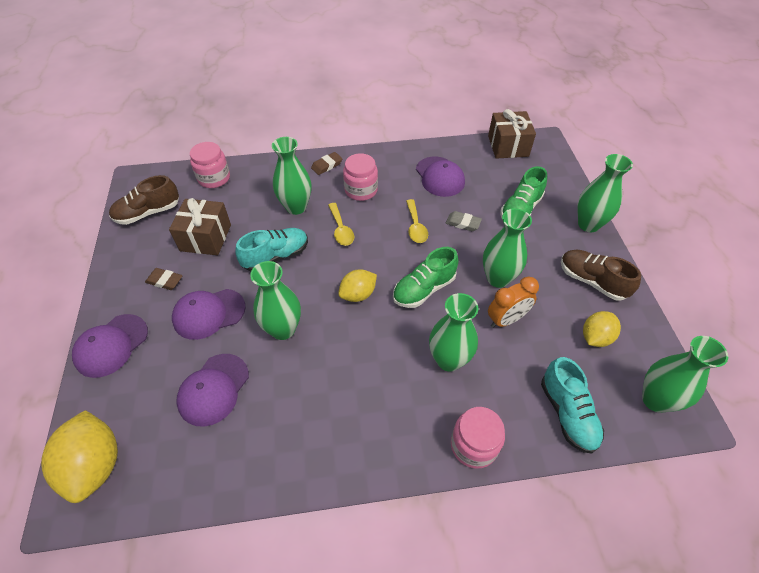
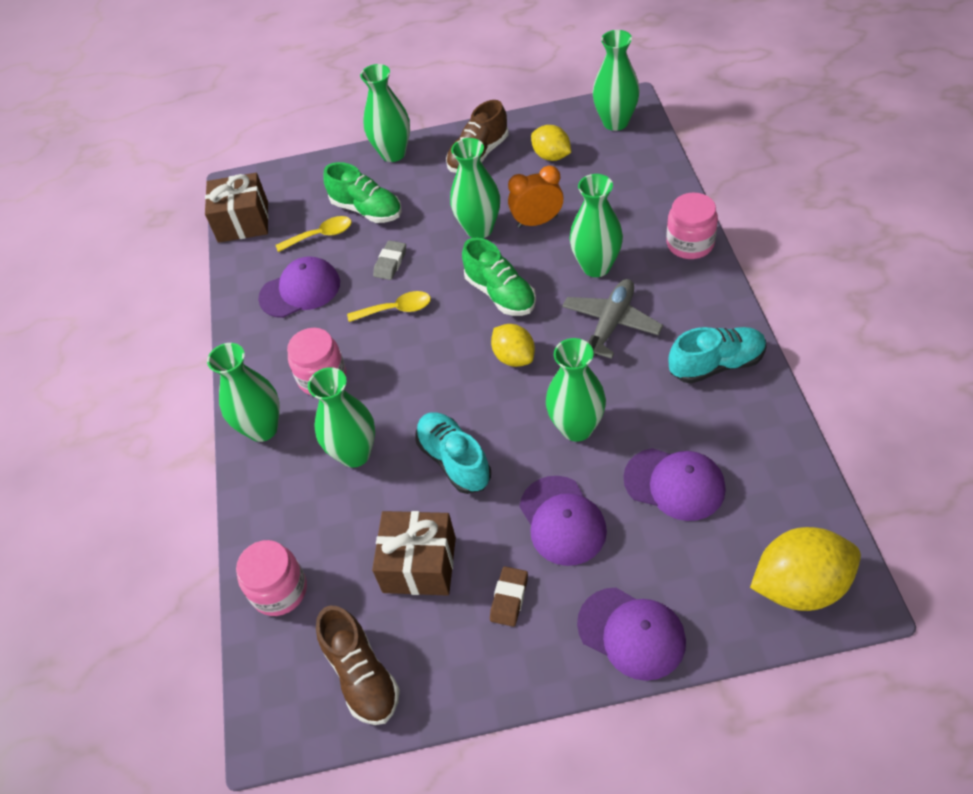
camera: 85 degrees left, 0 degrees up
brown eraser [311,152,342,175] -> green vase [207,343,280,442]
yellow spoon [328,203,354,246] -> yellow spoon moved to [276,216,352,252]
orange clock [488,276,539,328] -> orange clock turned 75 degrees counterclockwise [508,165,564,228]
turquoise shoe [541,357,604,454] -> turquoise shoe moved to [668,327,767,384]
none -> grey plane [562,279,663,359]

